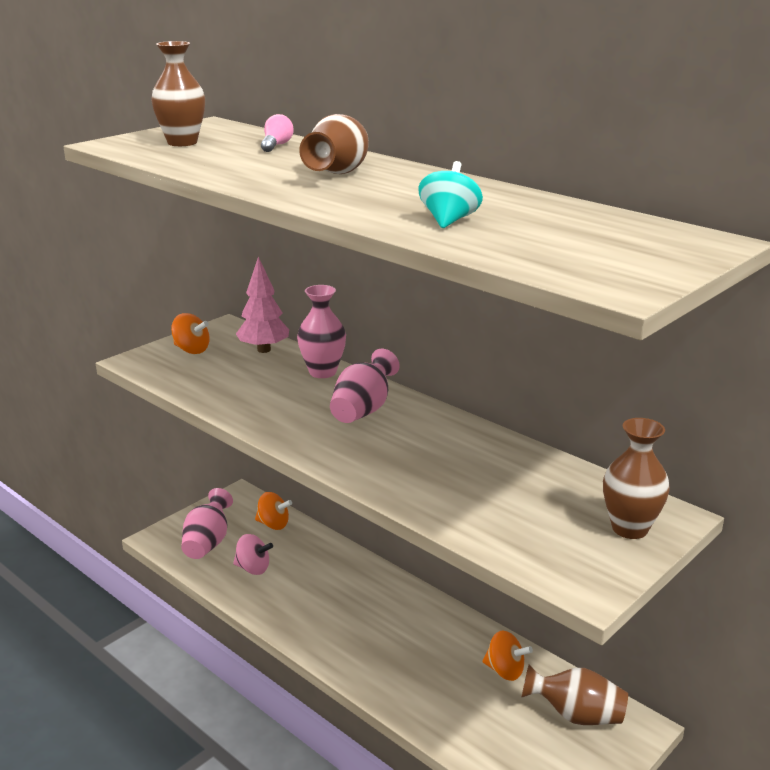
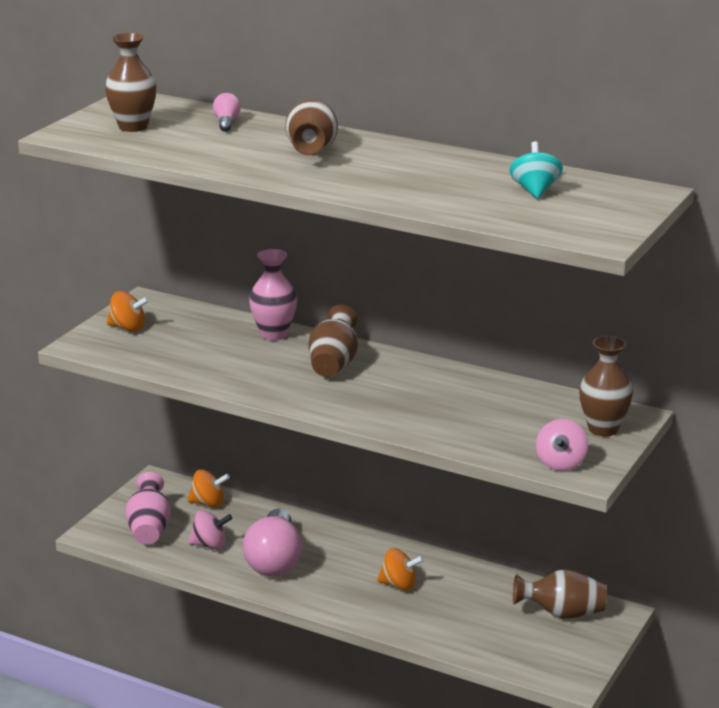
camera: 15 degrees left, 0 degrees up
pink tree [236,256,289,353] -> none
pink vase [330,349,400,423] -> brown vase [308,304,358,377]
turquoise spinning top [418,161,483,228] -> turquoise spinning top moved to [509,141,563,199]
orange spinning top [483,630,533,681] -> orange spinning top moved to [377,548,424,591]
none -> pink light bulb [242,509,302,576]
none -> pink spinning top [536,419,588,471]

